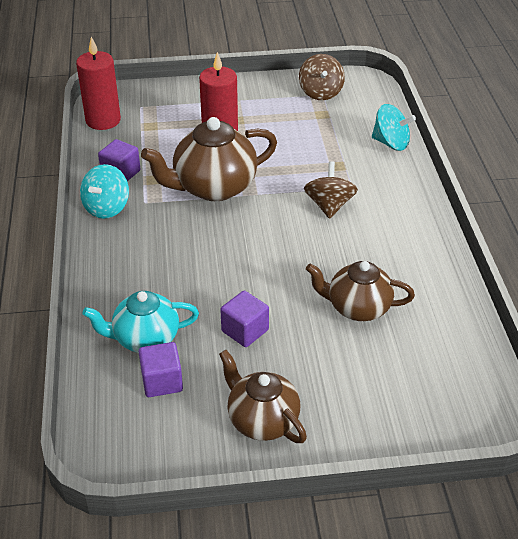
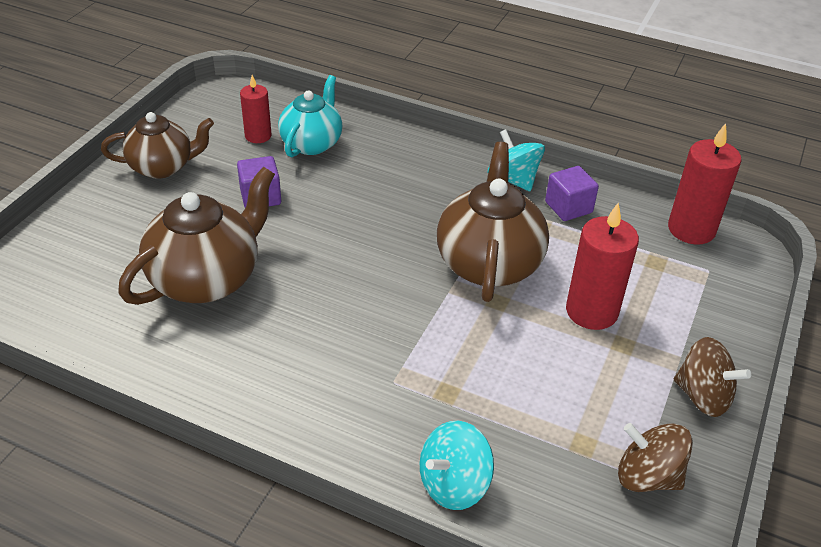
camera: 120 degrees right, 0 degrees up
purple cube [138,342,183,397] -> red candle [240,75,272,143]
brown spinning top [304,161,358,219] -> brown spinning top moved to [674,337,751,417]
brown teapot [306,261,415,321] -> brown teapot [118,167,275,305], size x1.51

